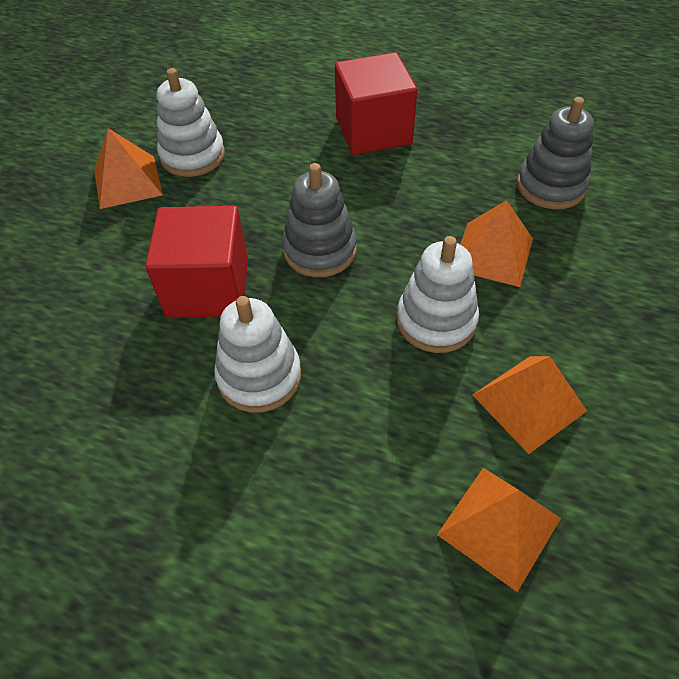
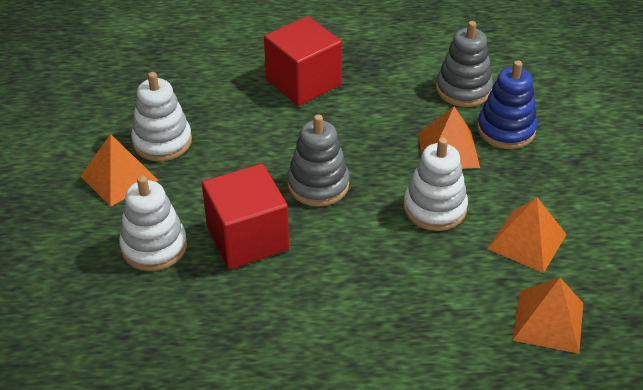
camera: 25 degrees left, 10 degrees down
white stacking toy [214,296,301,412] -> white stacking toy moved to [119,176,187,271]
none -> blue stacking toy [477,60,538,149]

